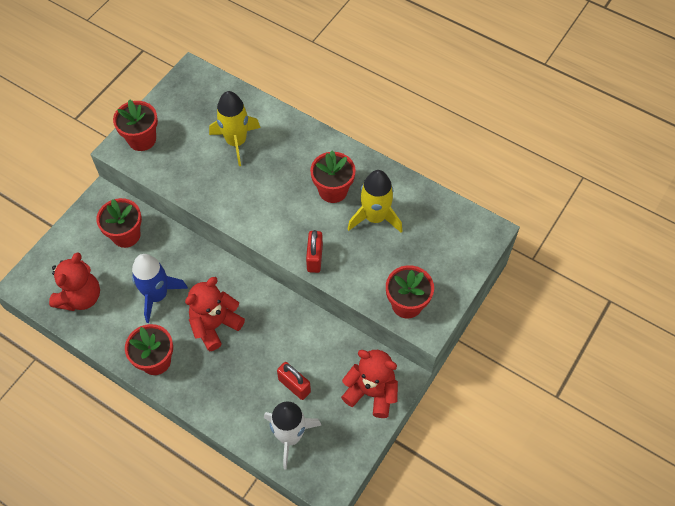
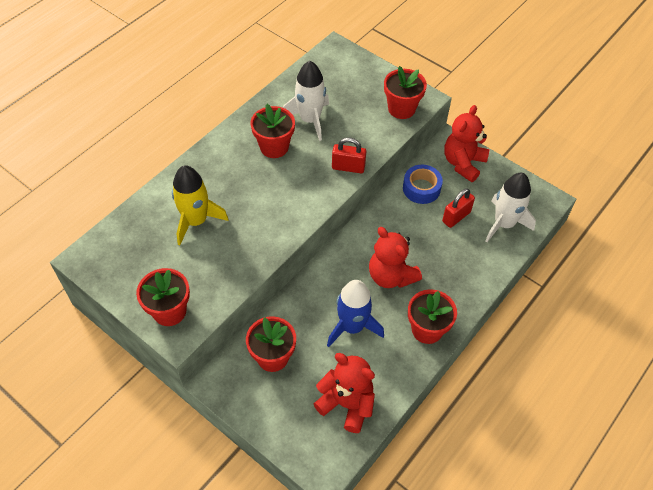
camera: 85 degrees left, 5 degrees down
yellow rocket [348,170,402,233] -> white rocket [283,61,329,141]
none -> blue tape [403,165,443,204]

